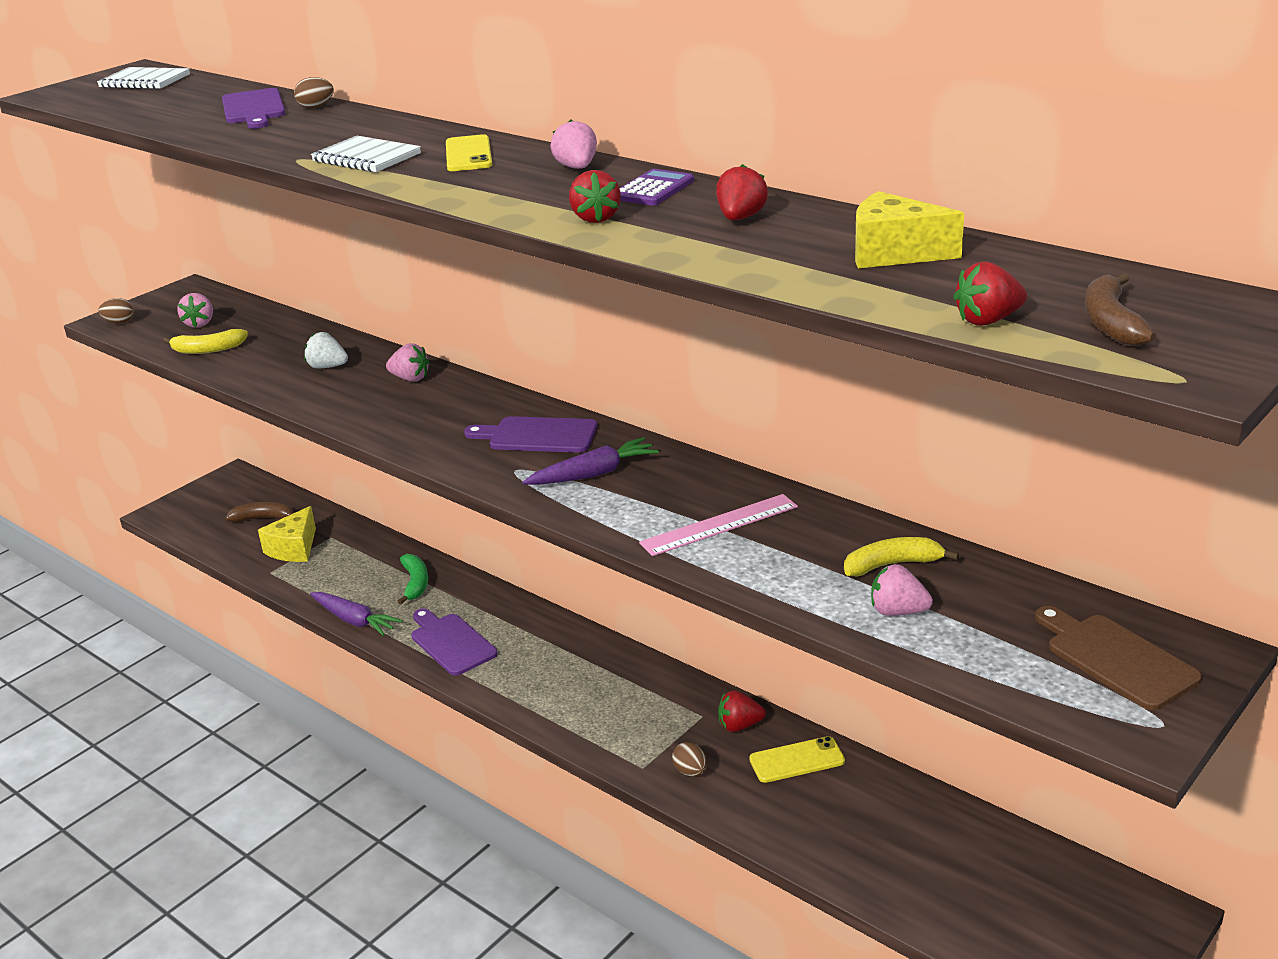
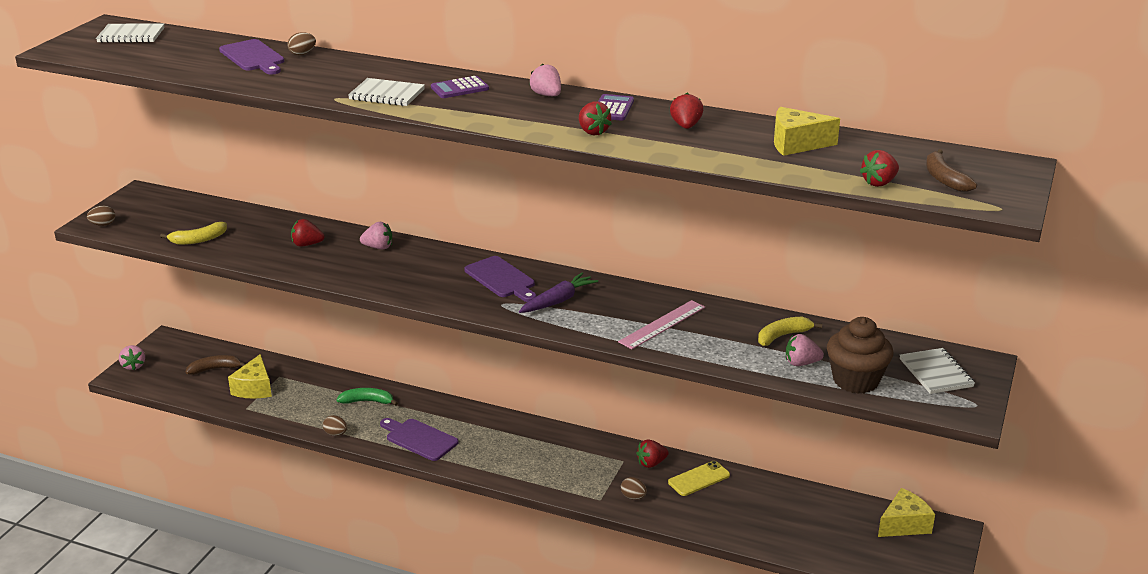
camera: 20 degrees left, 0 degrees up
pink strawberry [178,293,213,328] -> pink strawberry moved to [119,345,145,370]
white strawberry [304,332,348,368] -> red strawberry [291,219,324,247]
purple carrot [310,592,403,636] -> brown egg [323,415,347,436]
green banana [397,554,428,604] -> green banana turned 60 degrees counterclockwise [336,388,398,406]
yellow phone [446,134,492,171] -> purple calculator [431,76,489,98]
purple cutting board [464,416,598,453] -> purple cutting board turned 120 degrees counterclockwise [465,256,537,302]
brown cutting board [1035,606,1202,710] -> white notebook [900,348,975,394]
none -> brown cupcake [827,317,893,394]
none -> yellow cheese [878,488,935,537]

